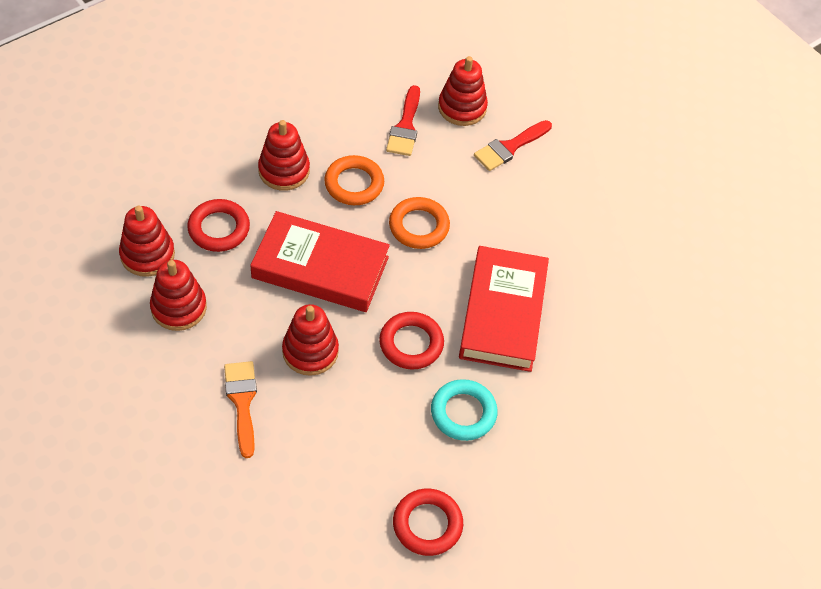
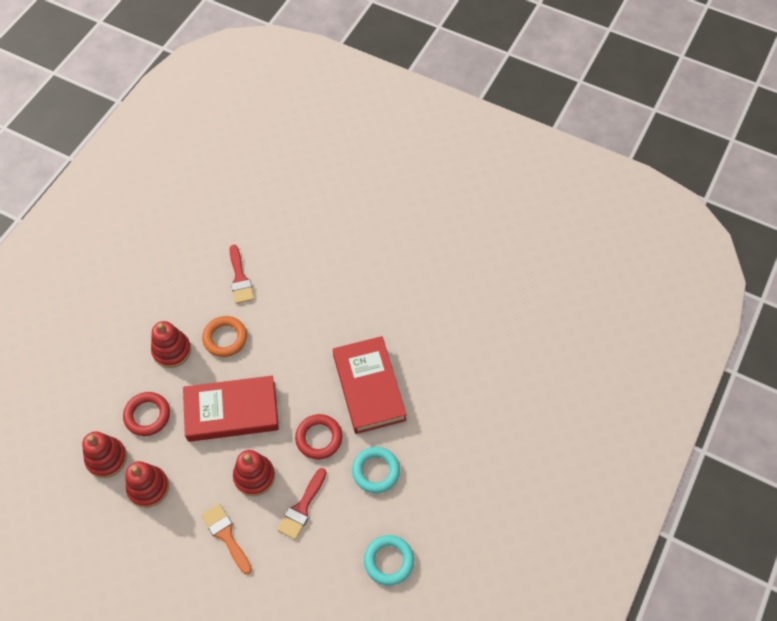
camera: 20 degrees left, 5 degrees up
orange ring [389,197,450,249] -> none
red ring [393,489,463,556] -> turquoise ring [364,535,414,586]
red stacking toy [438,56,488,126] -> none
red brush [474,120,552,171] -> red brush moved to [277,468,327,540]

